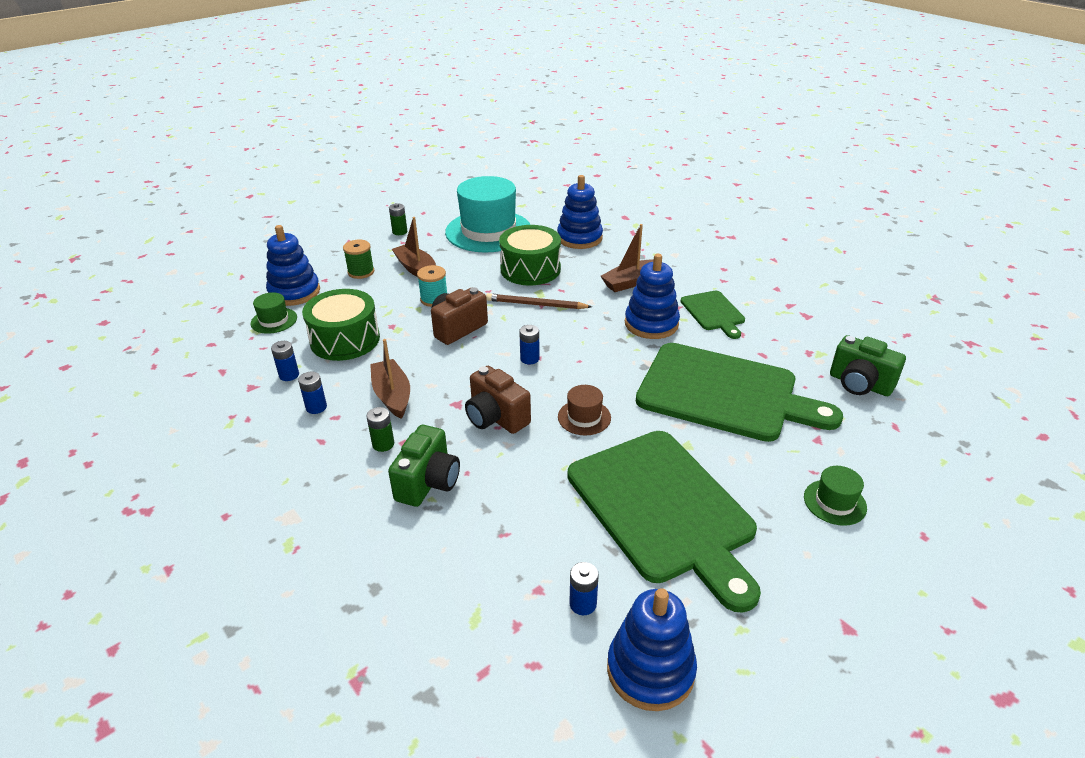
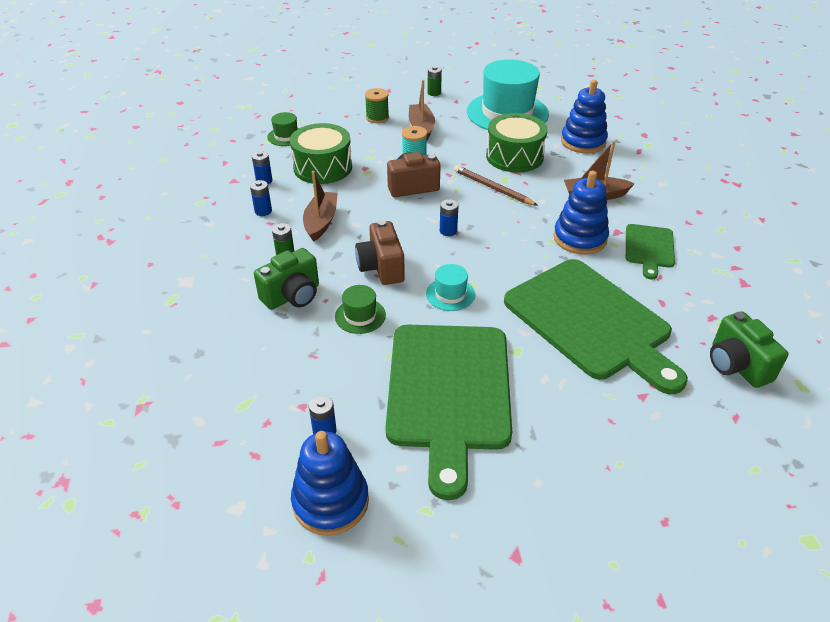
camera: 30 degrees right, 5 degrees up
blue stacking toy [266,225,320,306] -> none
brown hat [558,385,611,435] -> turquoise hat [426,264,475,311]
green hat [804,466,867,526] -> green hat moved to [335,285,386,334]

